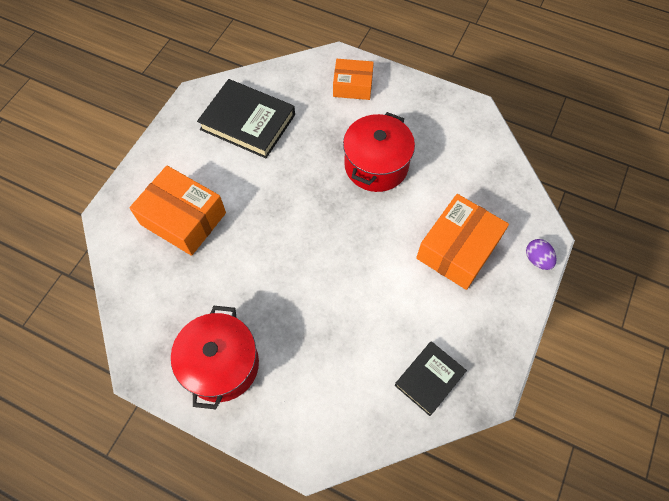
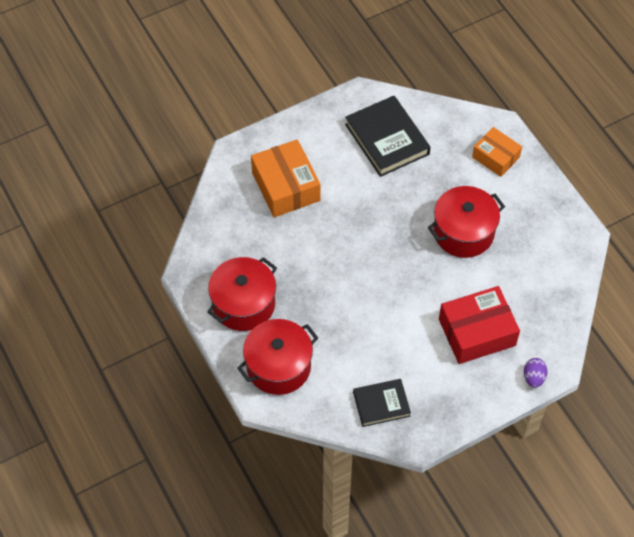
camera: 35 degrees right, 5 degrees down
orange box [416,194,509,290] -> red box [439,286,520,364]
none -> red pot [237,319,318,395]

